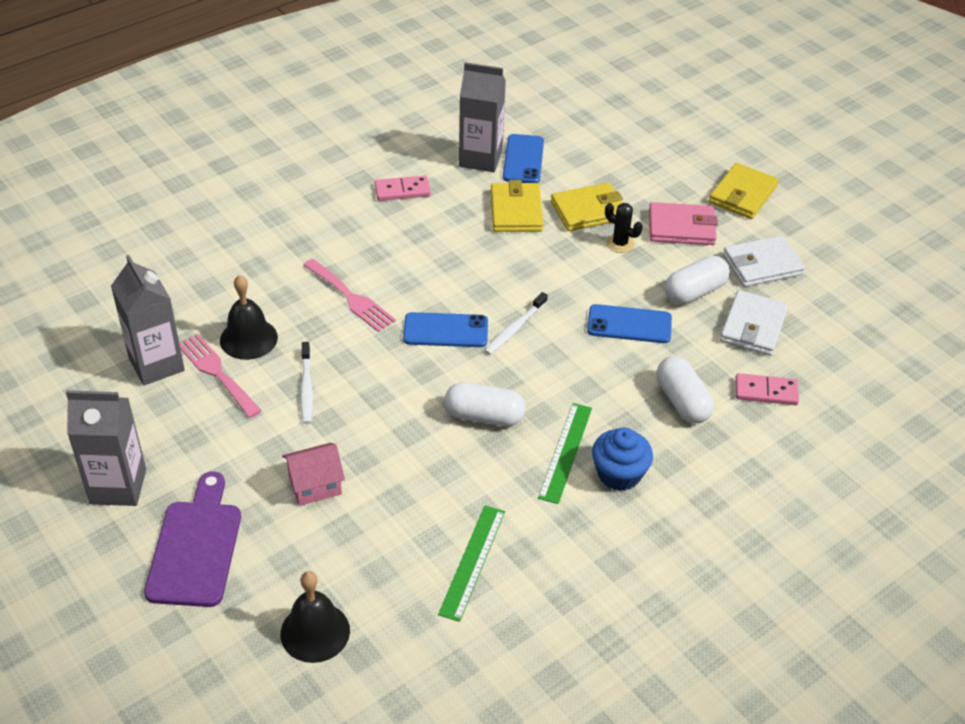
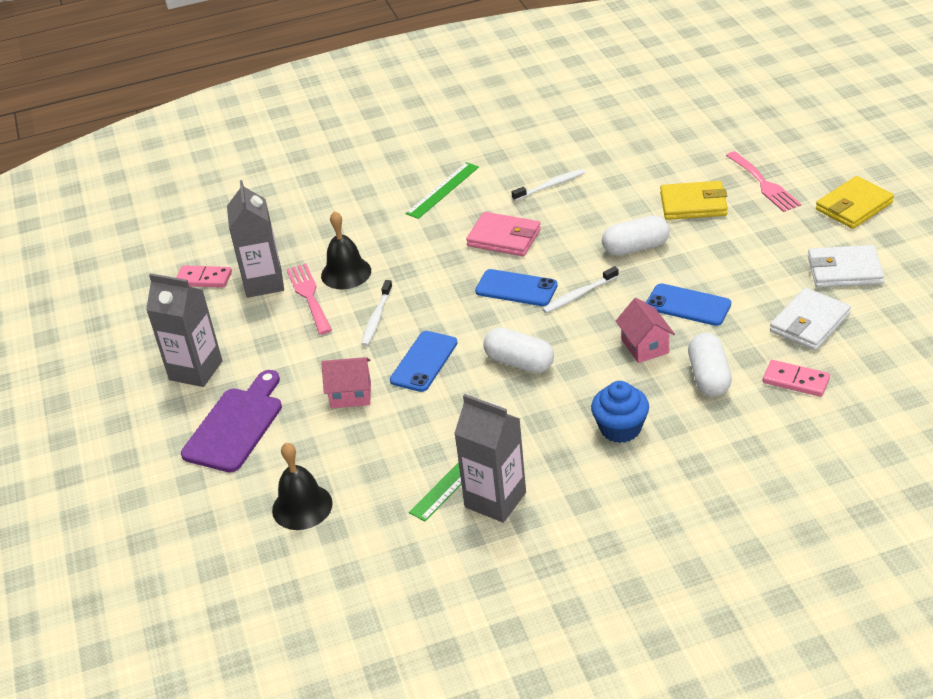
camera: 25 degrees right, 5 degrees down
pink fork [303,259,396,332] -> pink fork moved to [726,151,801,212]
pink domino [375,176,431,201] -> pink domino moved to [176,265,232,288]
grey carton [459,62,506,172] -> grey carton moved to [454,394,526,523]
yellow wallet [491,180,543,232] -> none
blue phone [503,134,544,183] -> blue phone moved to [390,331,457,392]
green ruler [538,403,592,504] -> green ruler moved to [406,162,479,219]
black cactus [605,203,643,253] -> none
pink wallet [649,202,718,245] -> pink wallet moved to [466,212,541,256]
white capsule [665,256,730,305] -> white capsule moved to [602,215,670,256]
none -> white toothbrush [512,169,586,201]
none -> pink house [616,298,675,363]

